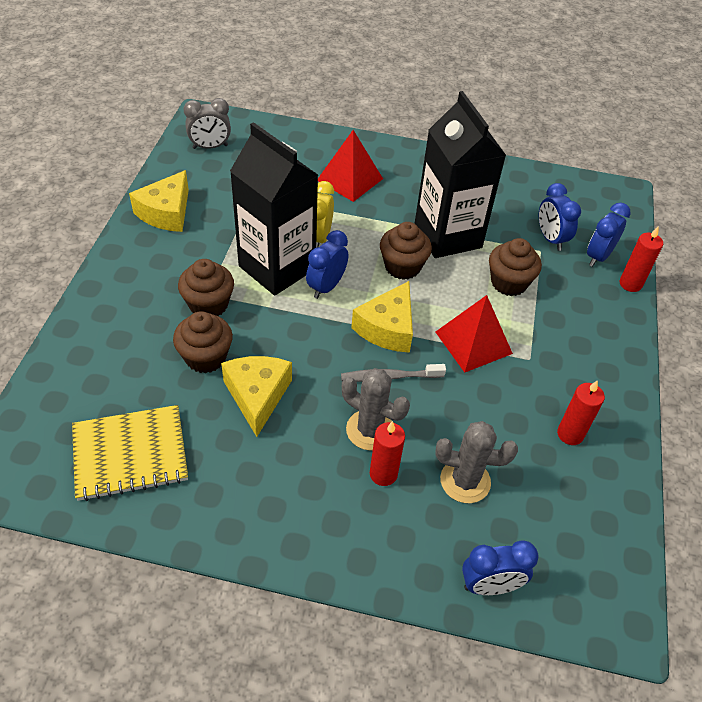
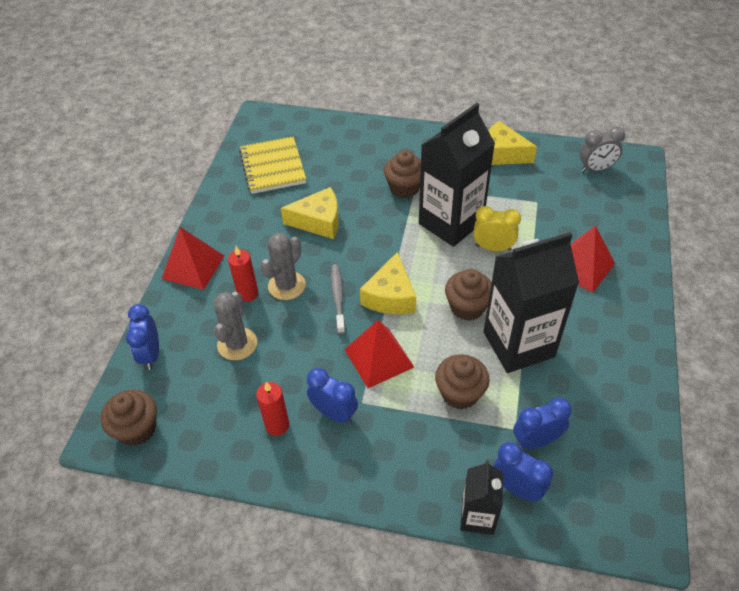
camera: 95 degrees right, 0 degrees up
brown cupcake [173,311,233,373] -> brown cupcake moved to [101,389,157,446]
grey clock [184,98,231,149] -> grey clock turned 90 degrees counterclockwise [580,127,625,172]
blue clock [306,230,348,299] -> blue clock moved to [307,368,358,424]
yellow cheese [351,281,413,353] -> yellow cheese turned 105 degrees counterclockwise [360,252,416,314]
red candle [620,226,663,292] -> black carton [460,460,503,535]
none -> red pyramid [162,227,224,290]

